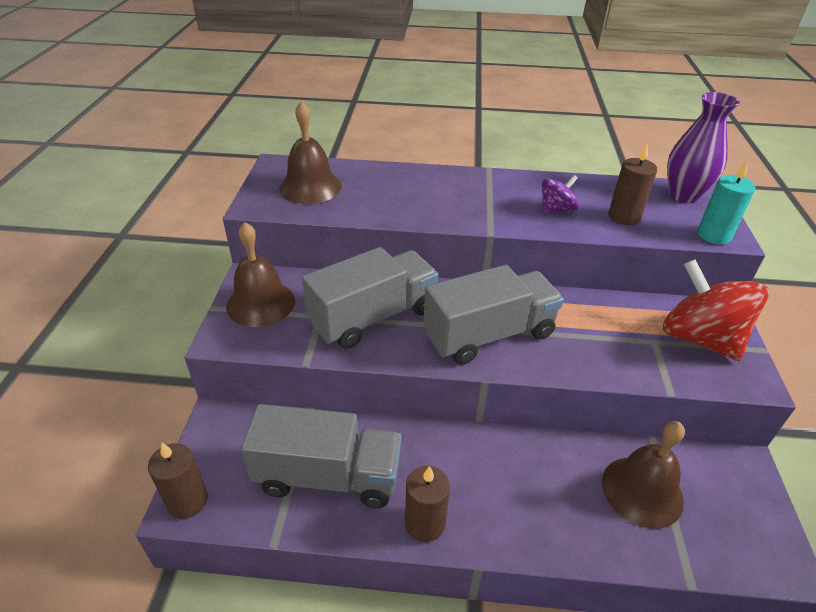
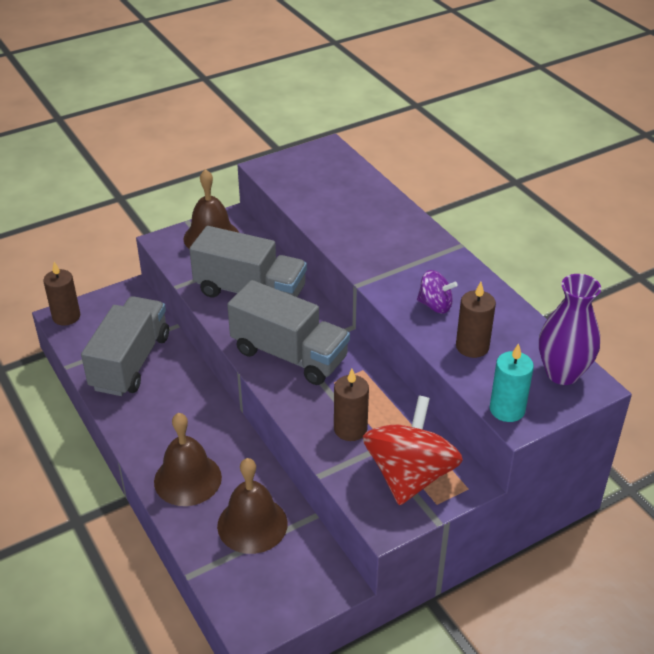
camera: 55 degrees right, 0 degrees up
grey truck [241,404,401,508] -> grey truck turned 135 degrees counterclockwise [81,296,169,396]
brown bell [279,101,342,204] -> brown bell moved to [154,413,222,506]
brown candle [405,466,450,542] -> brown candle moved to [334,369,369,441]

